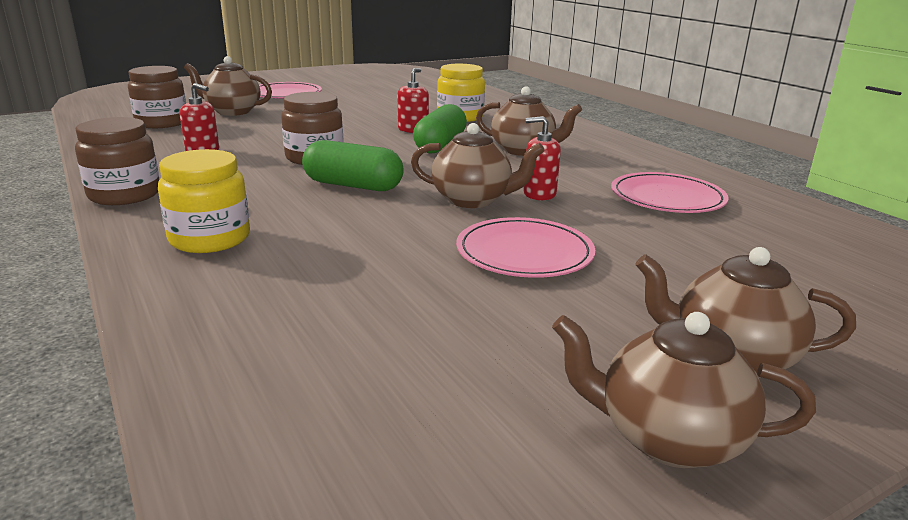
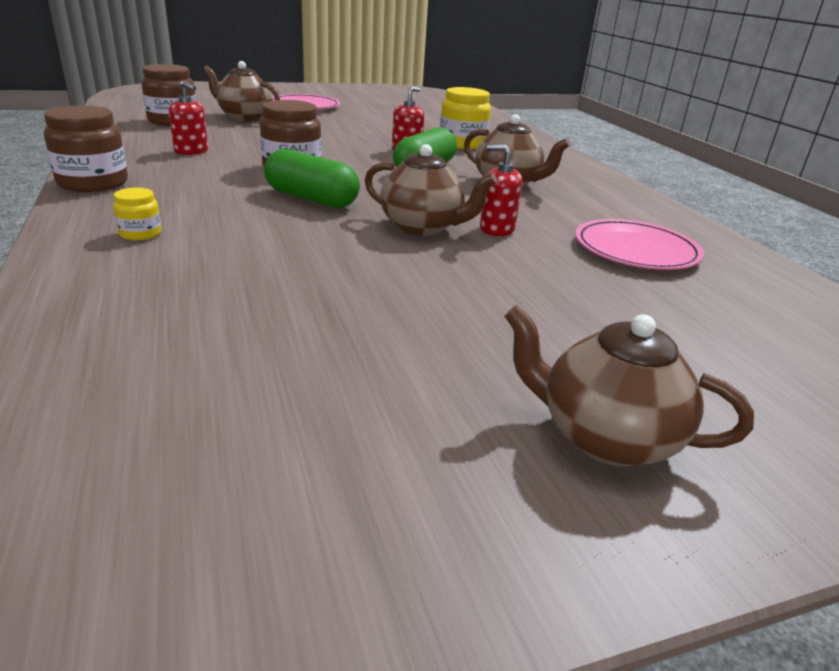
camera: 10 degrees right, 5 degrees up
yellow jar [158,149,250,253] -> yellow jar [113,188,162,240], size x0.51
pink plate [456,217,595,278] -> none
brown teapot [552,312,816,468] -> none

